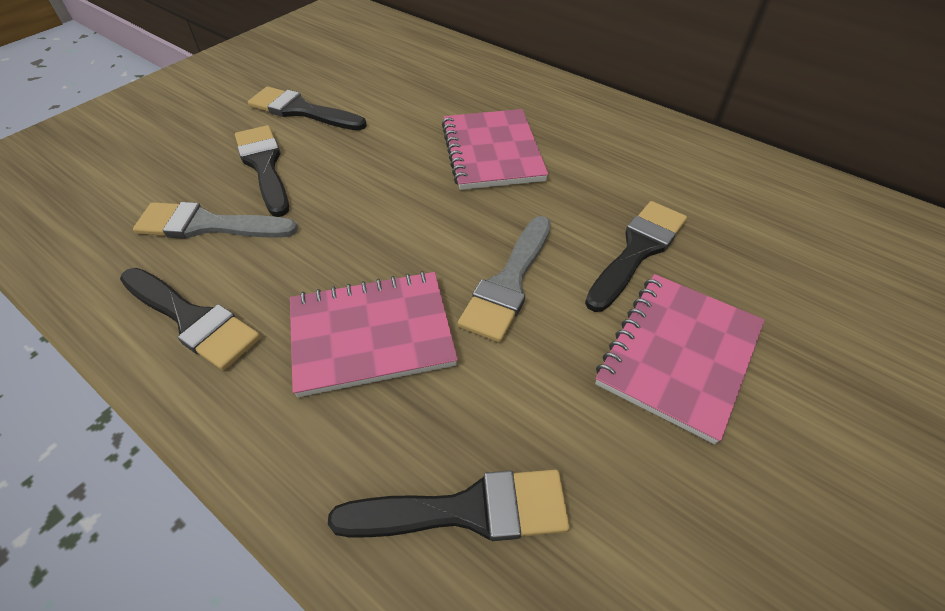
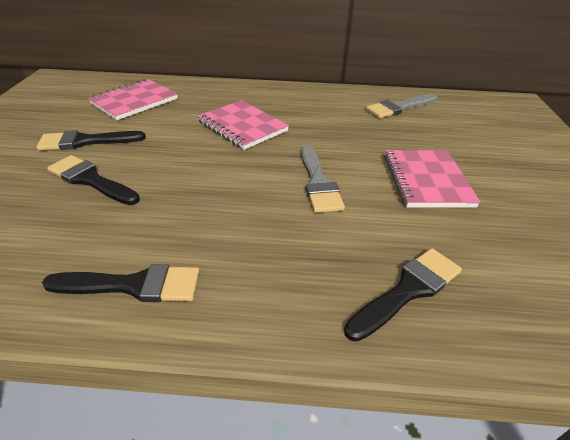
camera: 35 degrees left, 10 degrees down
grey brush [133,202,298,239] -> grey brush moved to [366,94,437,118]
pink notebook [290,271,458,397] -> pink notebook moved to [88,79,178,120]
black brush [585,201,687,312] -> none

